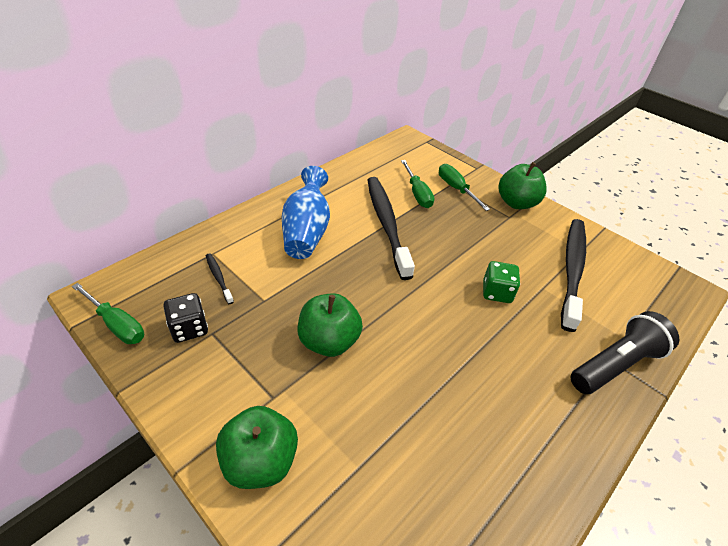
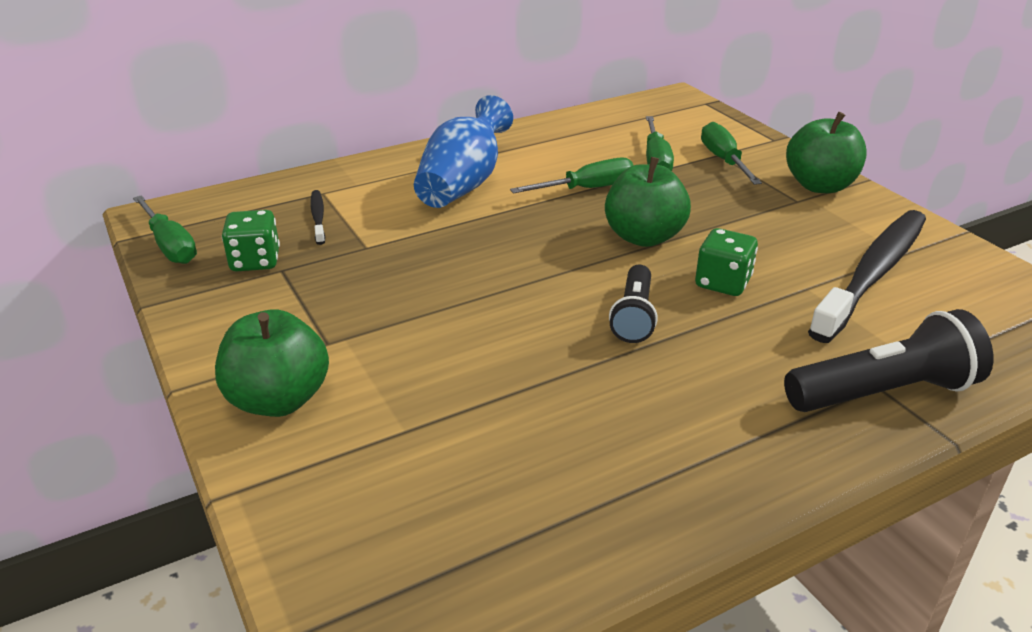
camera: 20 degrees right, 10 degrees down
black dice [163,293,208,343] -> green dice [222,210,280,272]
green apple [298,293,363,357] -> green apple moved to [605,157,691,247]
black toothbrush [368,177,415,280] -> green screwdriver [510,158,633,194]
none -> black flashlight [609,265,658,343]

